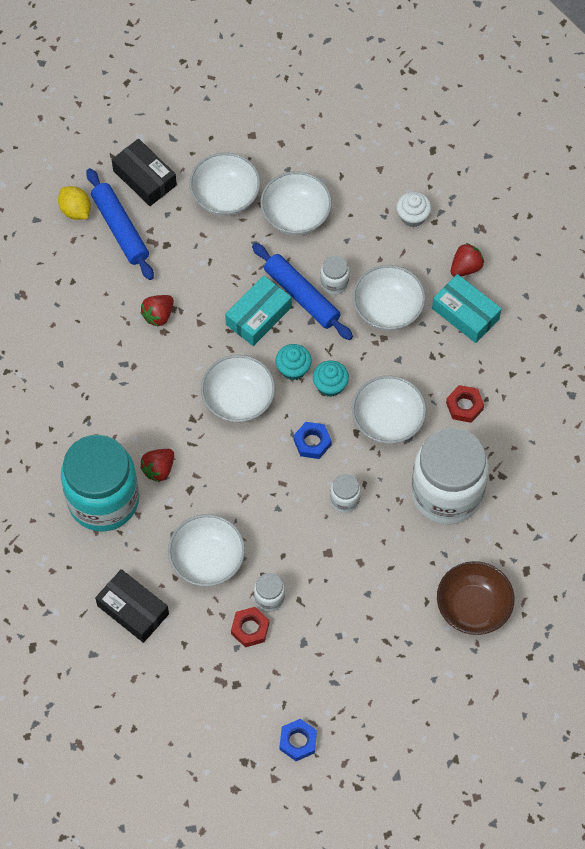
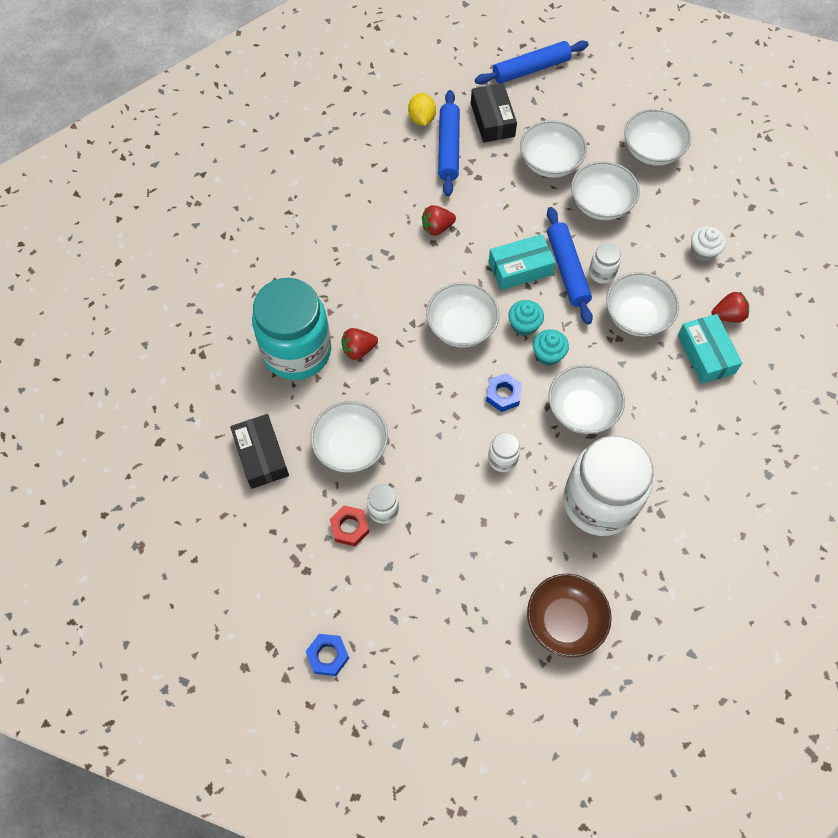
camera: 30 degrees right, 0 degrees up
red nut [446,385,484,423] -> none
none -> blue rolling pin [475,41,589,85]
none -> white bowl [624,109,691,166]

